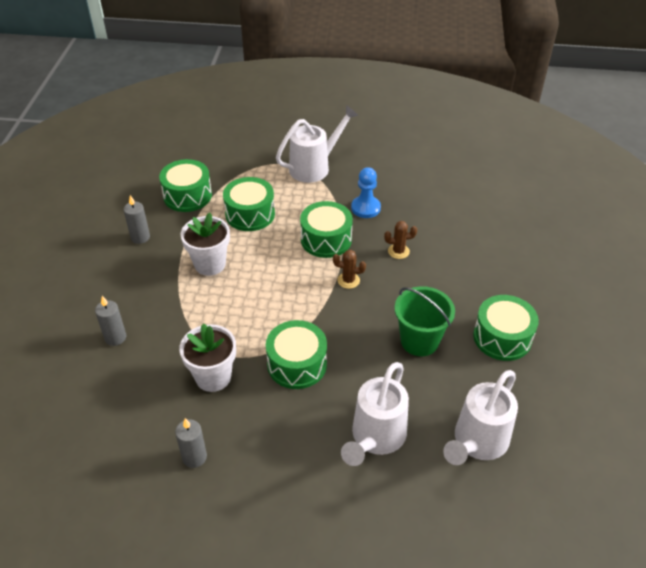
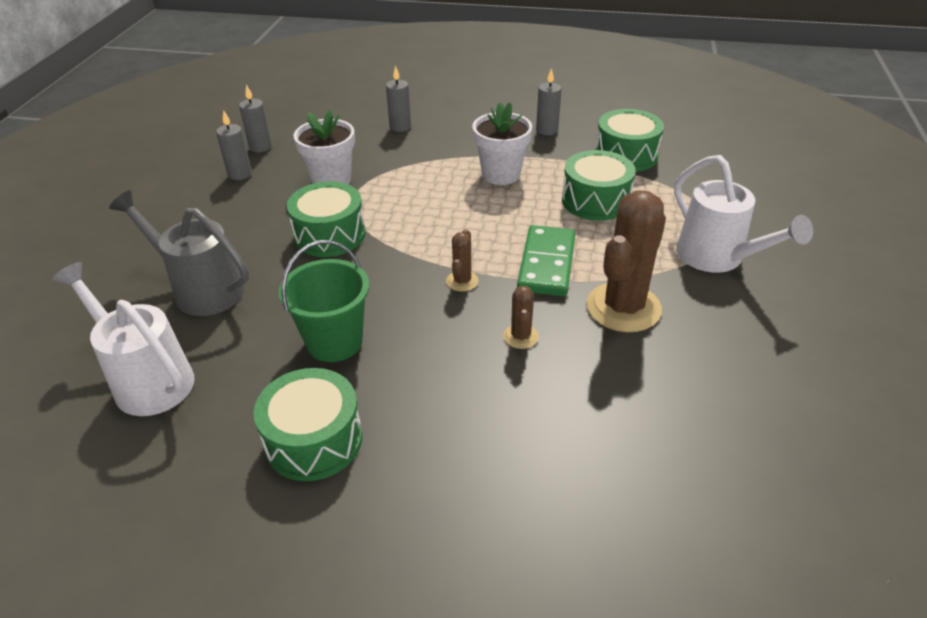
camera: 95 degrees right, 5 degrees down
green drum [300,201,353,258] -> green domino [517,225,575,296]
white watering can [341,362,409,466] -> grey watering can [109,190,249,316]
blue pawn [351,167,381,218] -> brown cactus [587,190,666,332]
none -> grey candle [239,85,272,152]

